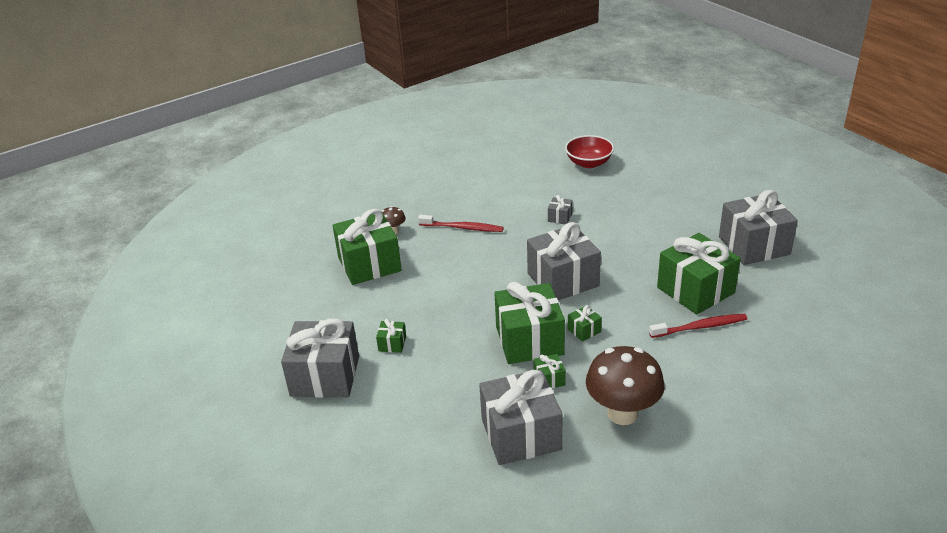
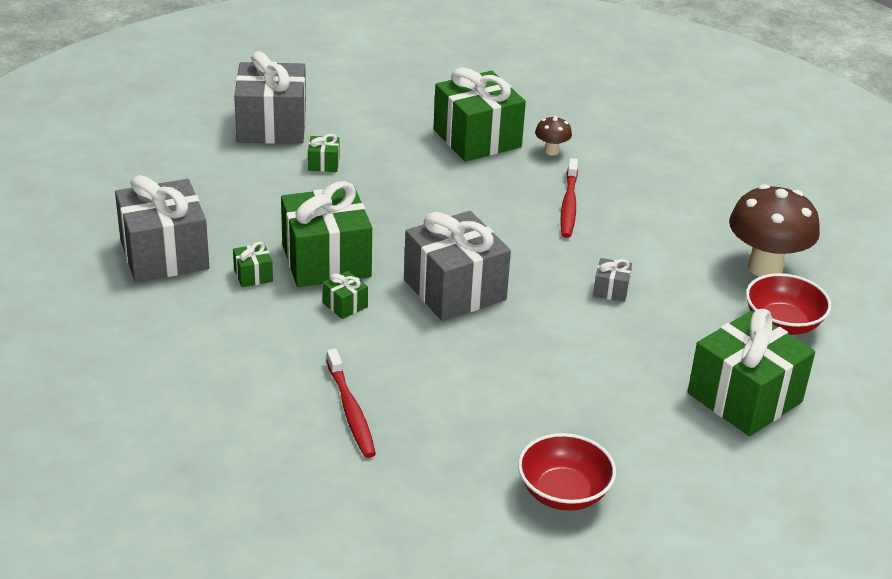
camera: 80 degrees right, 0 degrees up
brown mushroom [586,346,665,425] -> brown mushroom moved to [729,184,820,277]
green gift [657,233,741,315] -> green gift moved to [688,309,815,436]
grey gift [719,190,798,265] -> red bowl [518,433,616,511]

